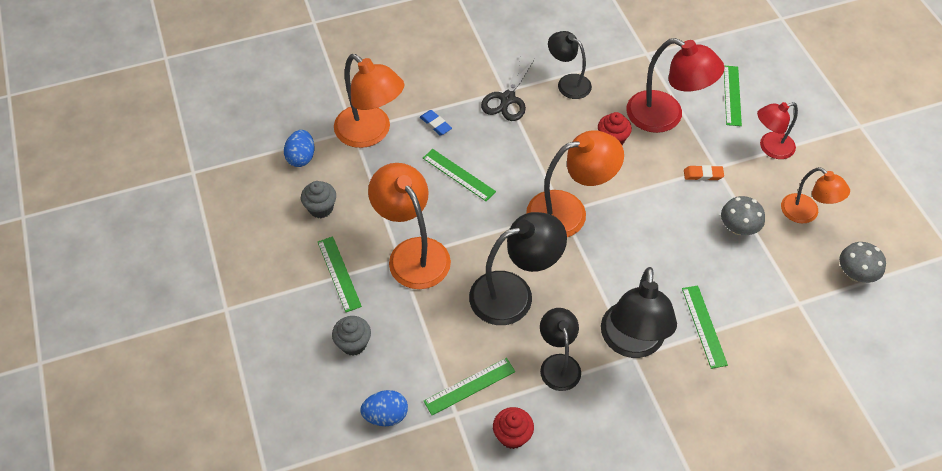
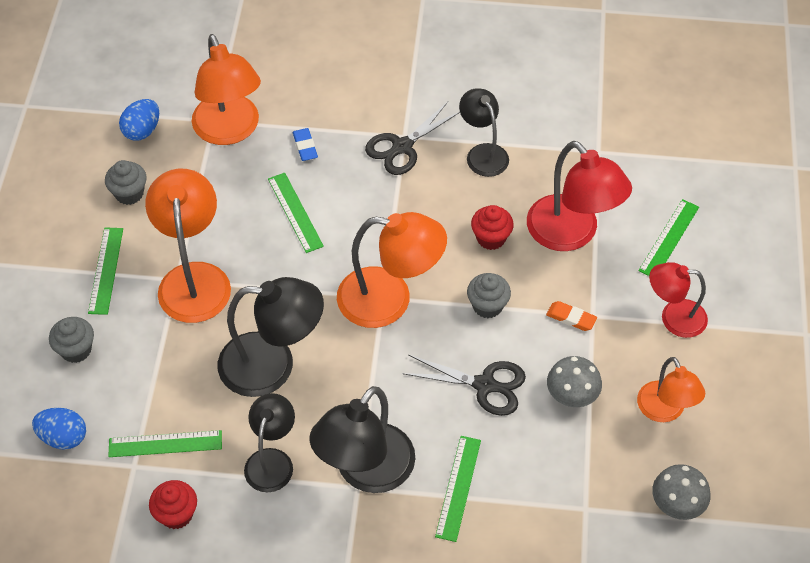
camera: 25 degrees right, 0 degrees up
none -> black scissors [402,355,526,416]
none -> grey cupcake [467,273,511,318]

